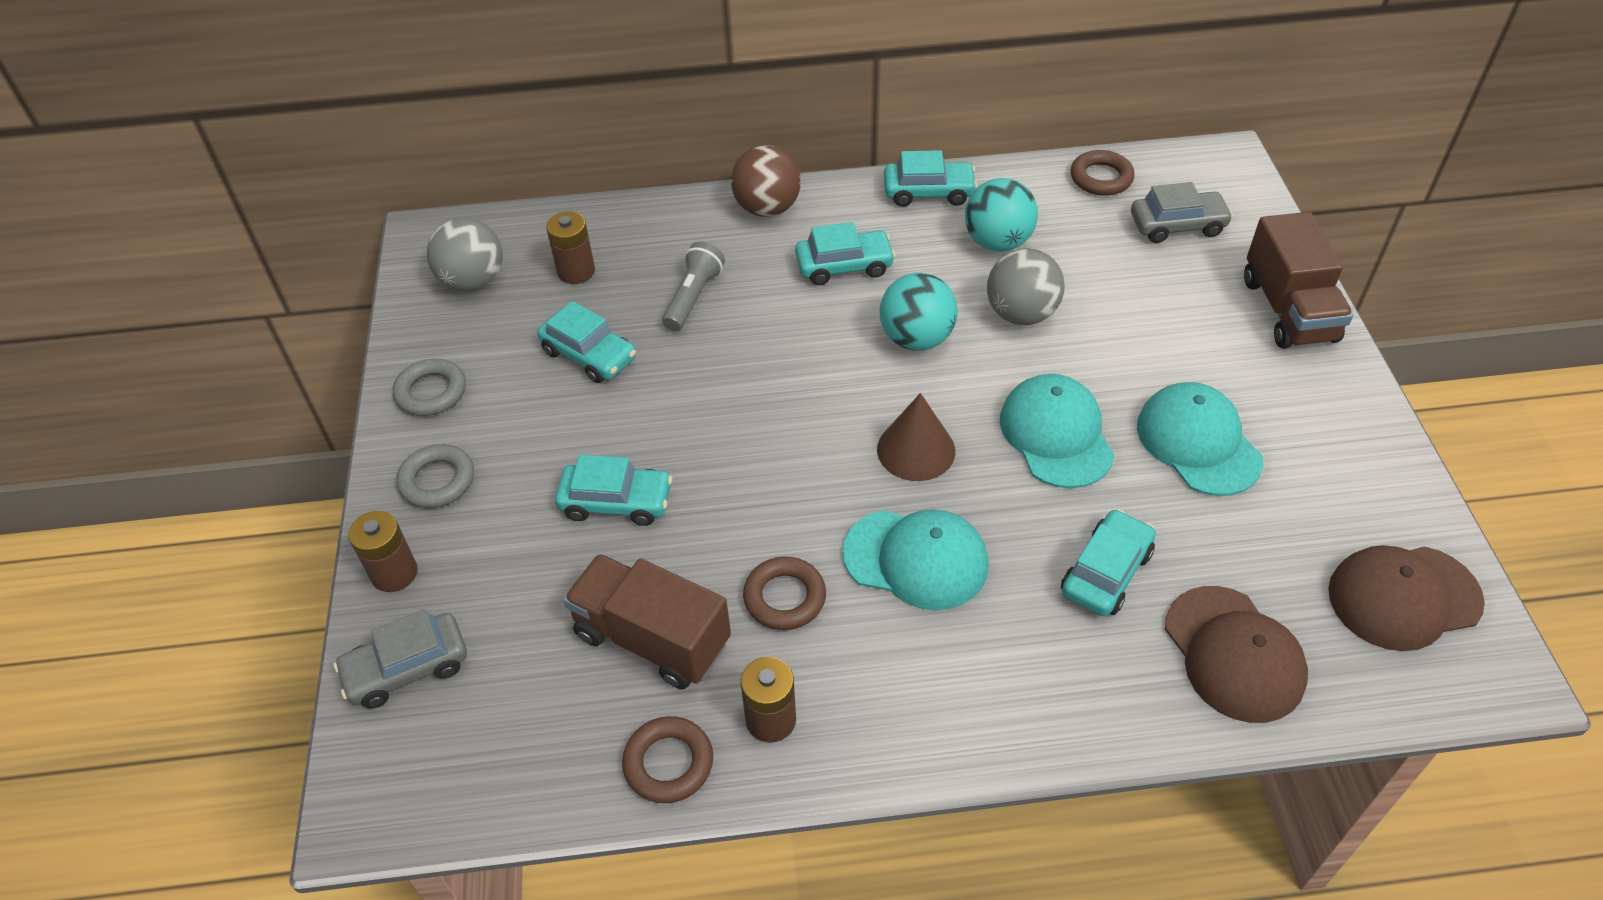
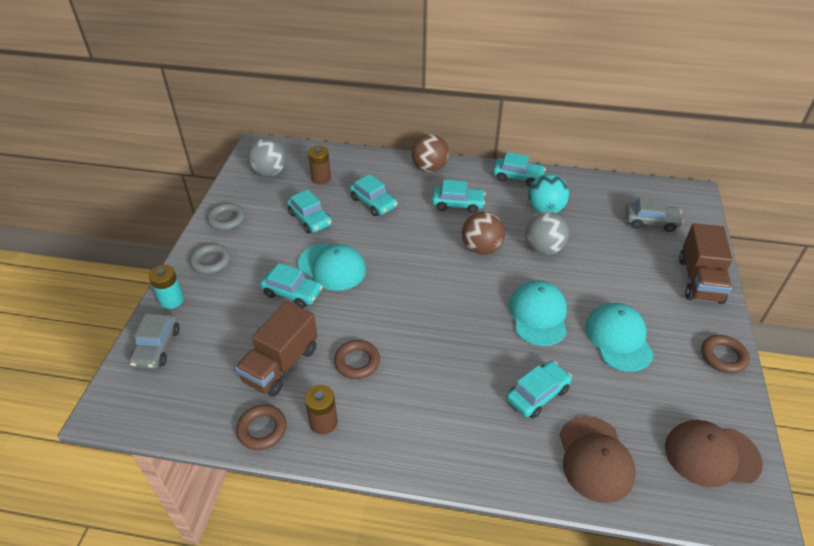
camera: 15 degrees right, 5 degrees down
grey car [334,609,467,709] -> grey car turned 75 degrees counterclockwise [129,313,180,369]
brown battery [349,511,417,592] -> turquoise battery [149,265,184,309]
brown truck [563,554,731,689] -> brown truck turned 105 degrees counterclockwise [235,301,318,397]
grey flashlight [662,241,725,331] -> turquoise car [350,174,397,216]
turquoise cap [842,509,989,610] -> turquoise cap moved to [298,244,366,291]
brown cone [877,393,955,481] -> none
turquoise ball [880,273,958,351] -> brown ball [462,212,505,255]
brown ring [1071,150,1135,196] -> brown ring moved to [701,335,750,374]

